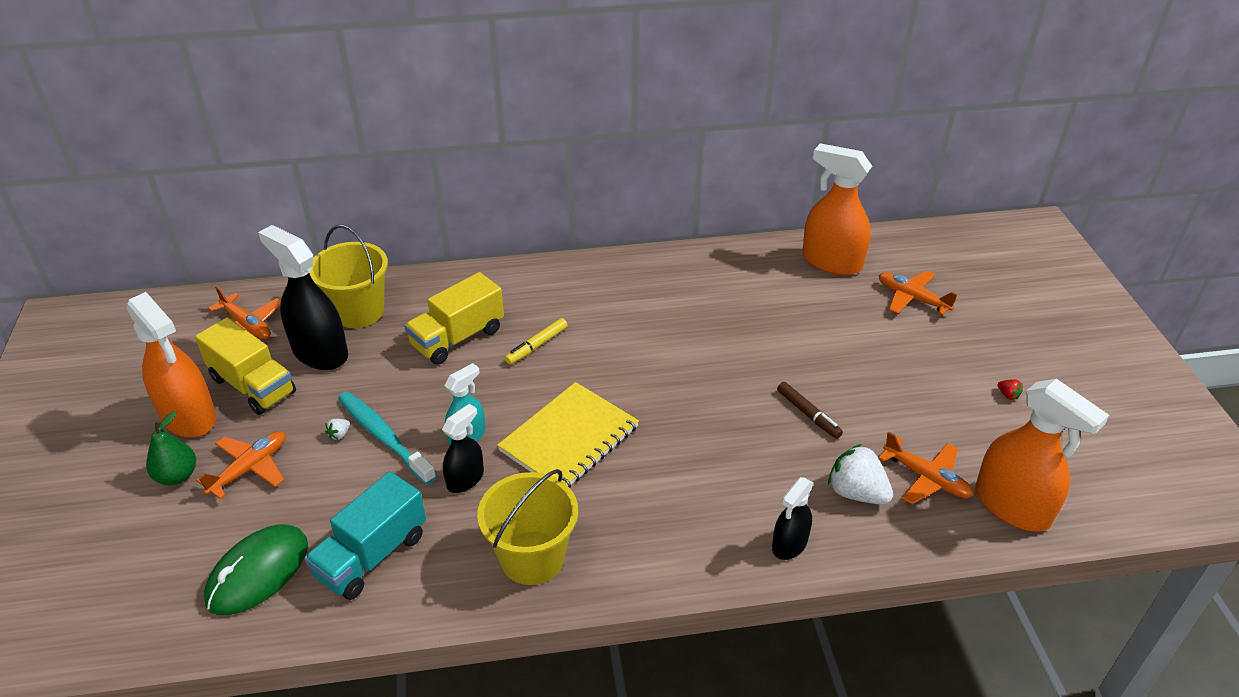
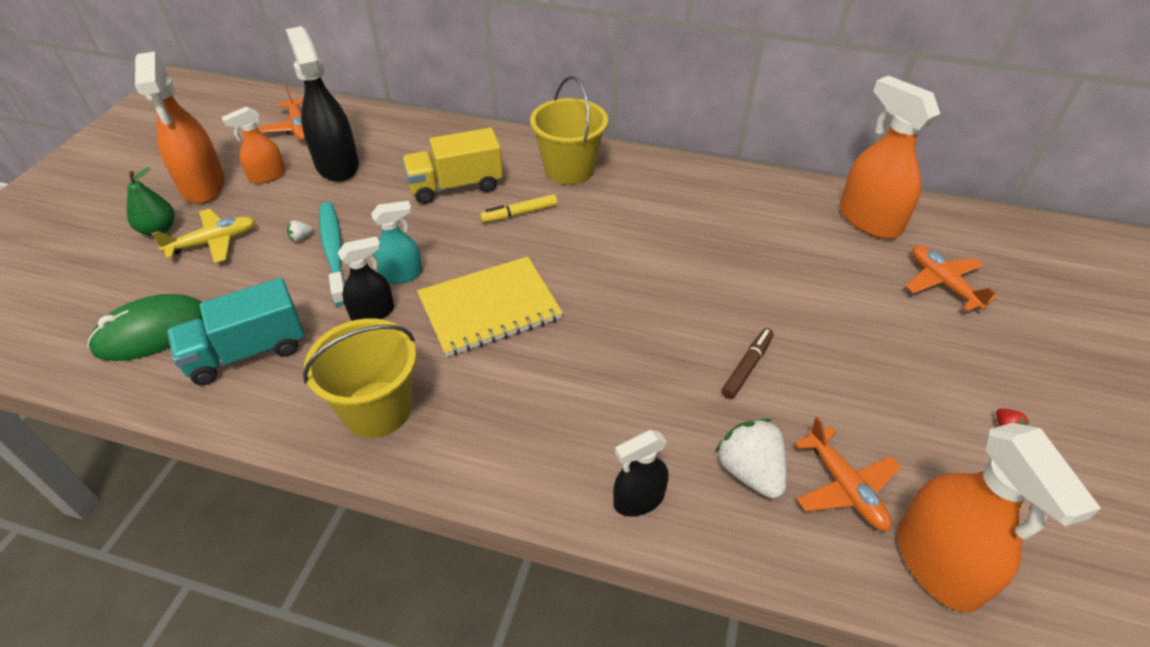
camera: 25 degrees right, 5 degrees up
yellow truck [195,317,296,415] -> orange spray bottle [221,106,286,184]
orange plane [196,431,286,499] -> yellow plane [151,209,255,263]
yellow bucket [309,225,388,328] -> yellow bucket moved to [530,76,608,185]
brown marker [777,382,843,439] -> brown marker turned 135 degrees counterclockwise [721,328,774,399]

